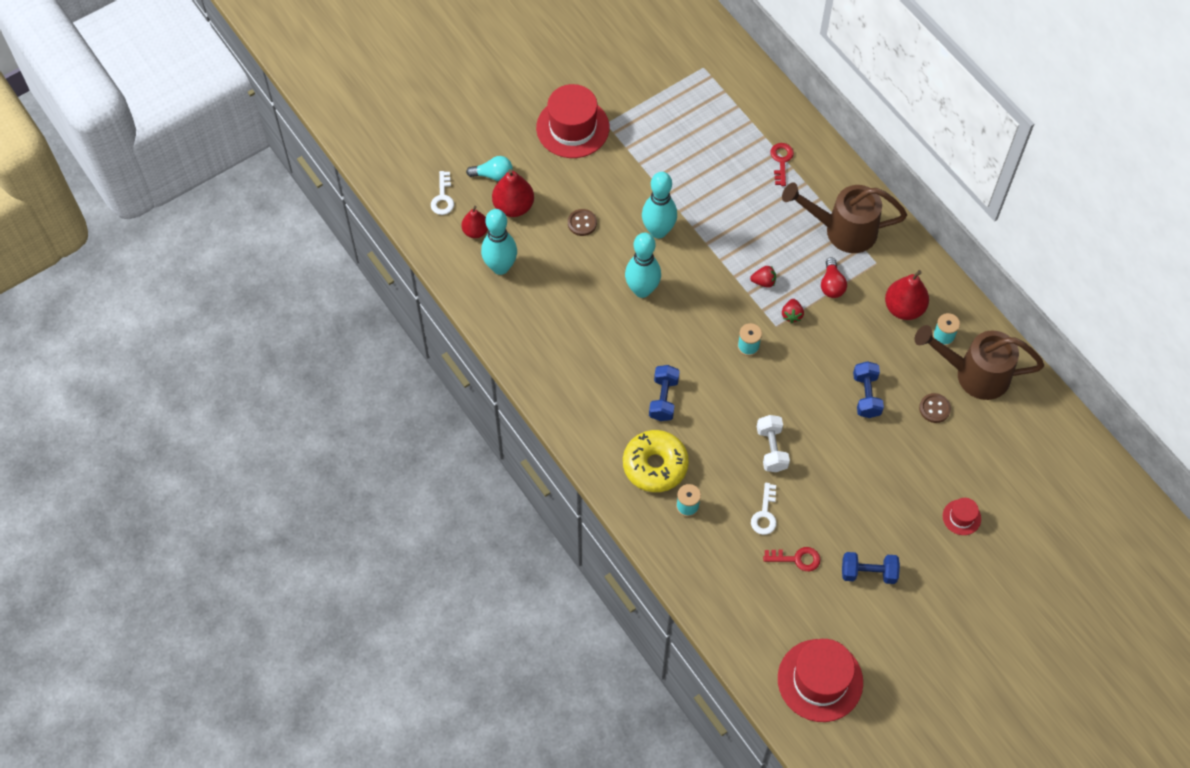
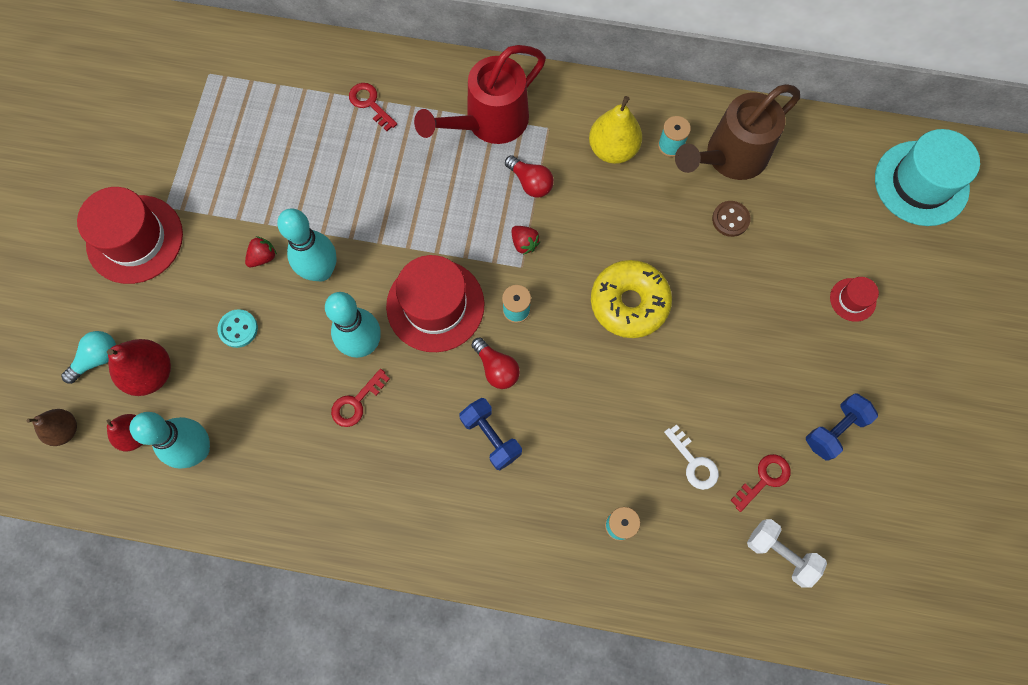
camera: 45 degrees left, 10 degrees up
white key [431,171,454,215] -> brown pear [27,409,77,446]
brown button [568,209,597,236] -> turquoise button [218,309,258,348]
yellow donut [623,430,689,492] -> yellow donut moved to [591,260,672,338]
red strawberry [750,266,776,288] -> red strawberry moved to [245,236,277,267]
white dumbbell [757,415,790,472] -> white dumbbell moved to [747,519,827,588]
red hat [778,639,863,722] -> red hat moved to [386,255,485,352]
brown watering can [782,183,907,253] -> red watering can [414,45,546,144]
blue dumbbell [853,361,884,418] -> none
red pear [885,270,929,320] -> yellow pear [589,96,642,164]
none -> red key [331,369,390,427]
none -> red light bulb [472,337,520,389]
none -> turquoise hat [875,129,980,226]

